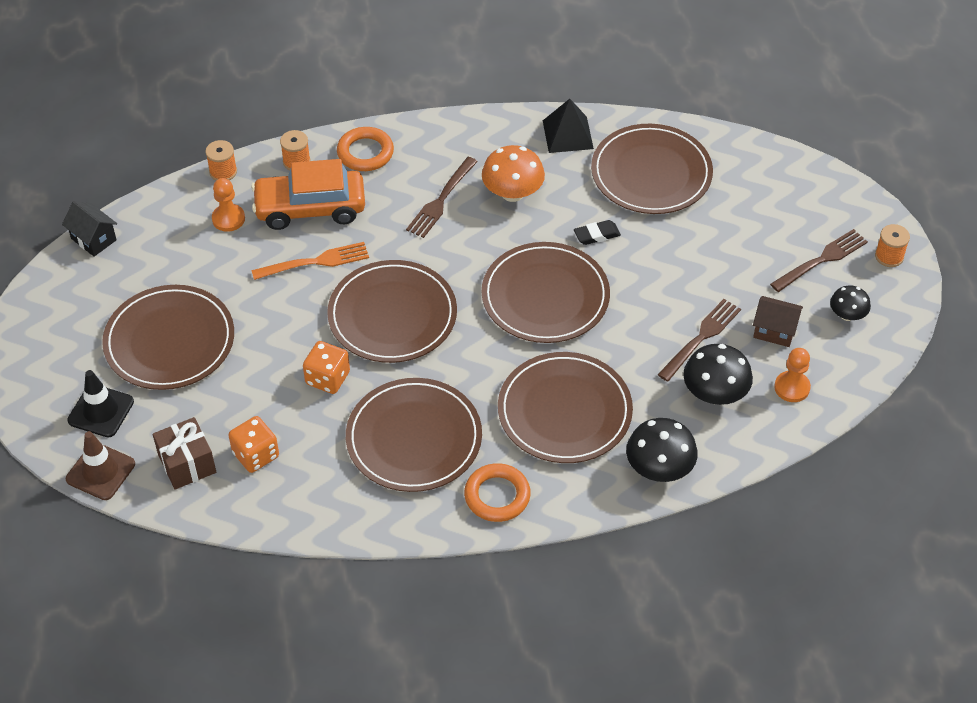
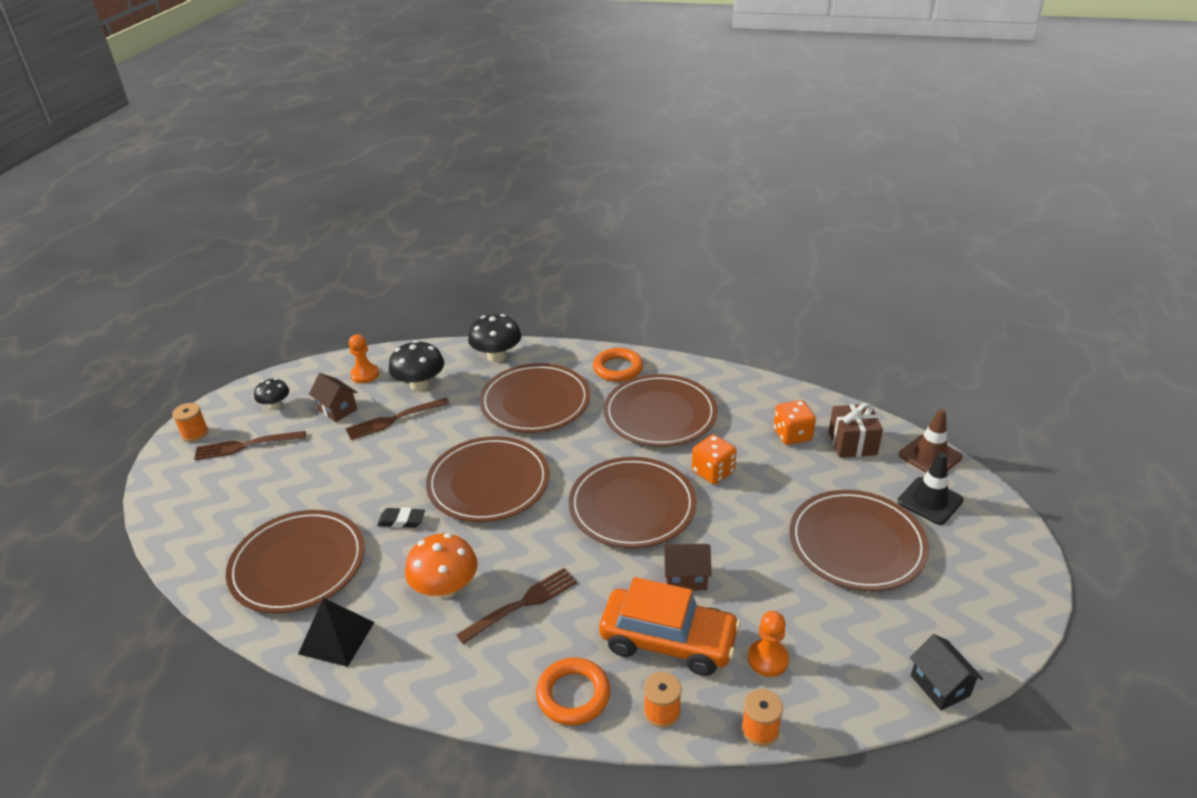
camera: 155 degrees left, 15 degrees down
orange fork [251,242,369,280] -> brown house [663,544,711,590]

